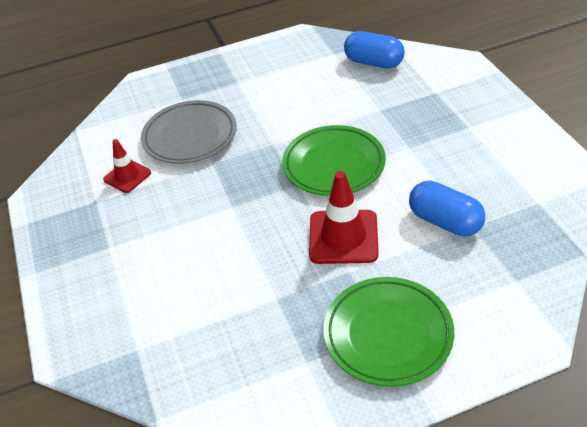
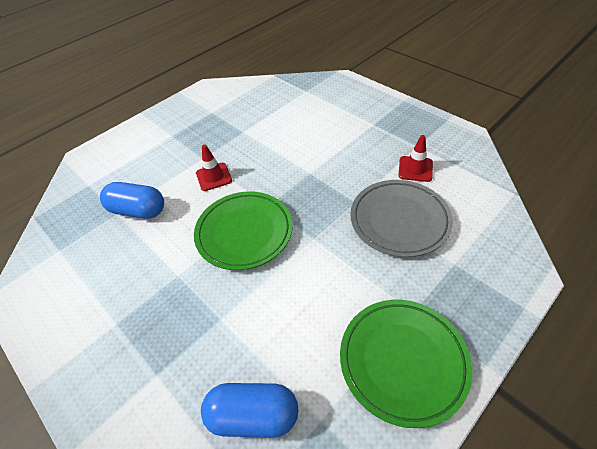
camera: 155 degrees right, 5 degrees up
red traffic cone [309,171,379,264] -> red traffic cone [196,144,232,191], size x0.61
green plate [323,277,454,387] -> green plate moved to [340,300,472,428]

